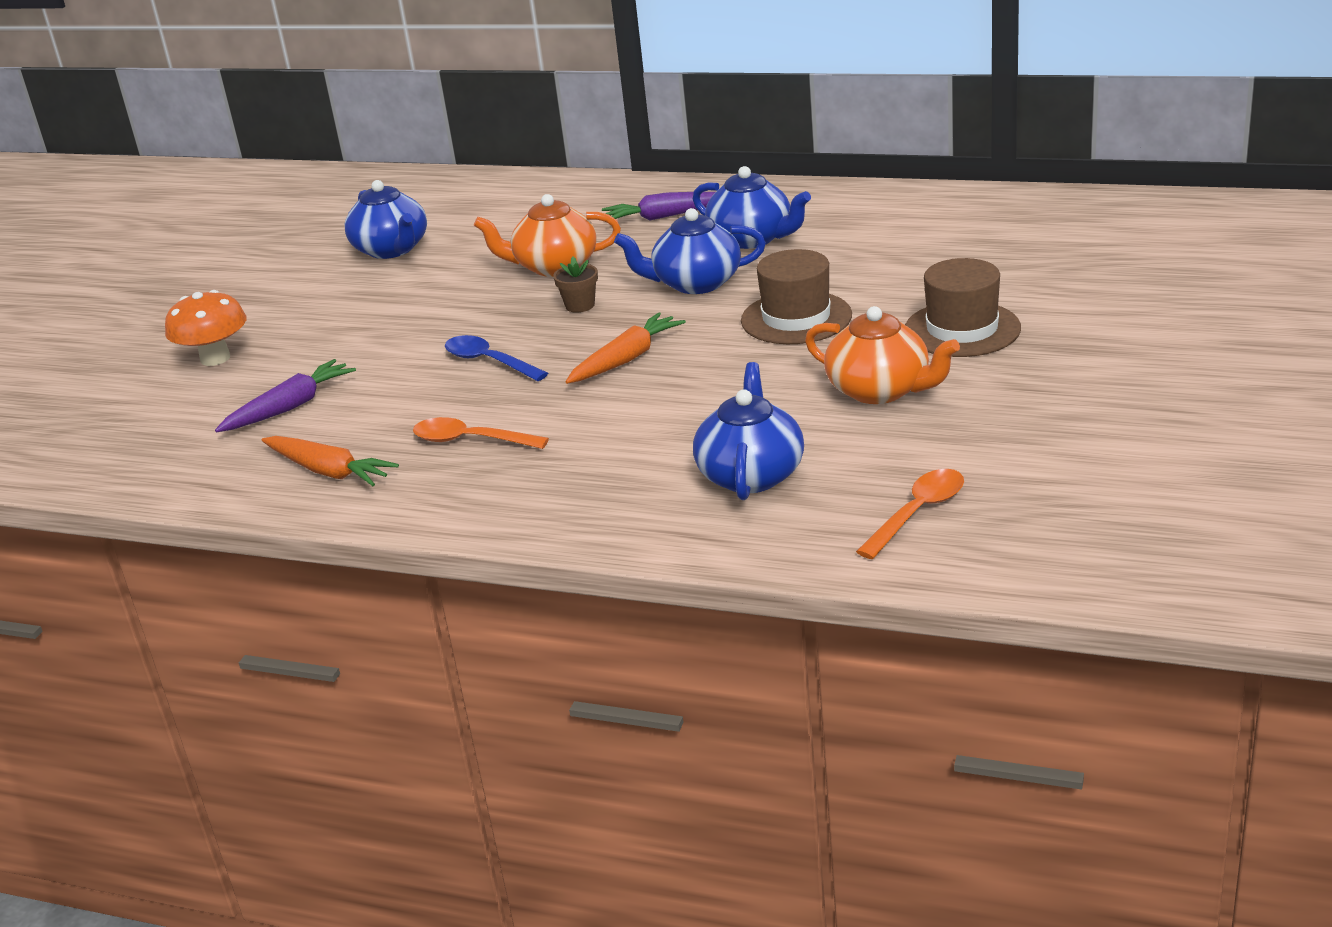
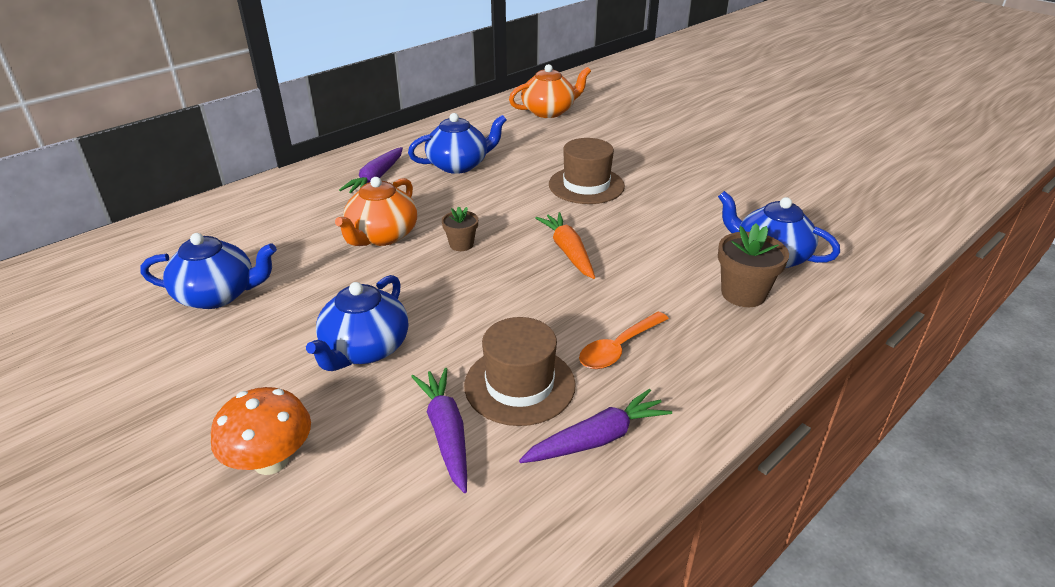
camera: 65 degrees left, 5 degrees up
orange carrot [262,436,399,486] -> purple carrot [519,389,672,463]
blue spoon [445,335,548,381] -> none
blue teapot [614,208,766,294] -> blue teapot moved to [306,275,408,371]
orange teapot [805,306,960,404] -> orange teapot moved to [509,64,591,118]
orange spoon [856,469,964,559] -> none
brown hat [905,258,1021,357] -> brown hat moved to [464,317,576,426]
none -> brown flower pot [718,223,789,307]

